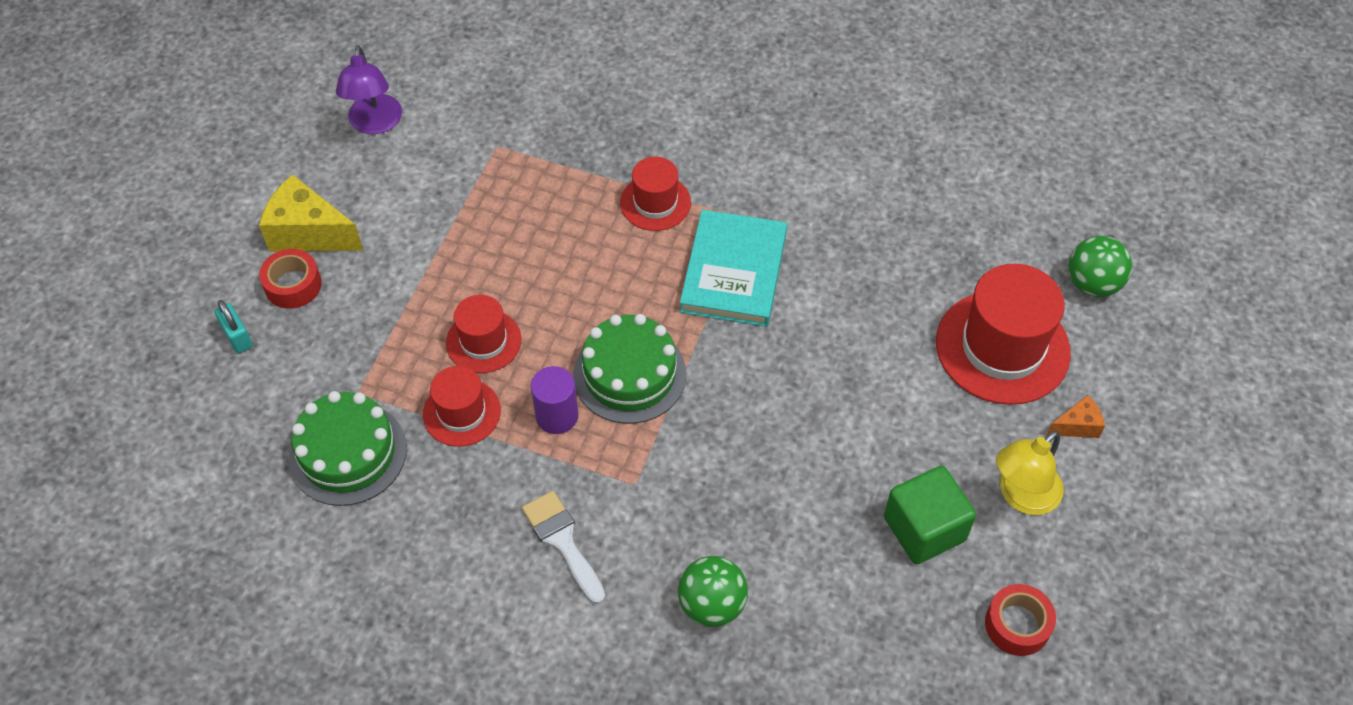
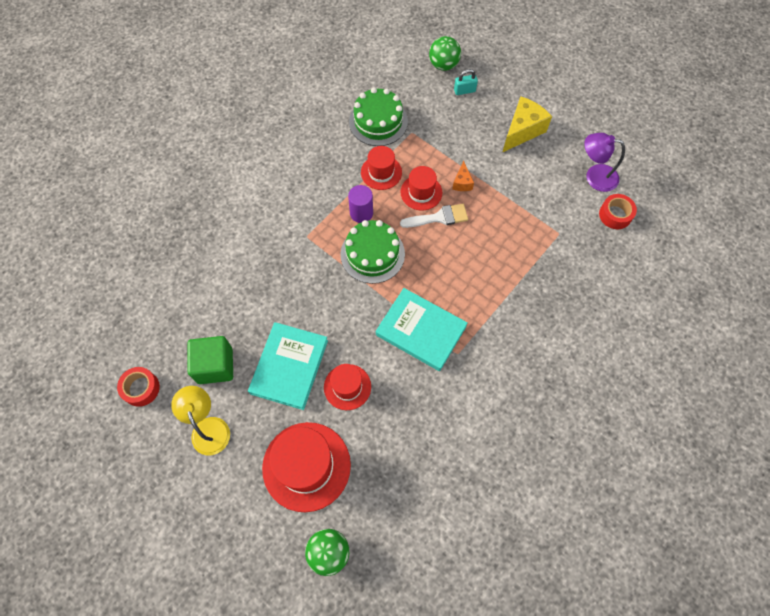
camera: 110 degrees right, 10 degrees up
red tape [259,249,322,309] -> red tape moved to [599,194,637,229]
white brush [522,491,605,604] -> white brush moved to [400,204,468,228]
red hat [620,157,691,231] -> red hat moved to [324,364,371,410]
green ball [678,556,748,627] -> green ball moved to [429,36,461,71]
orange cheese [1047,395,1105,438] -> orange cheese moved to [452,161,474,191]
none -> turquoise book [248,322,328,410]

